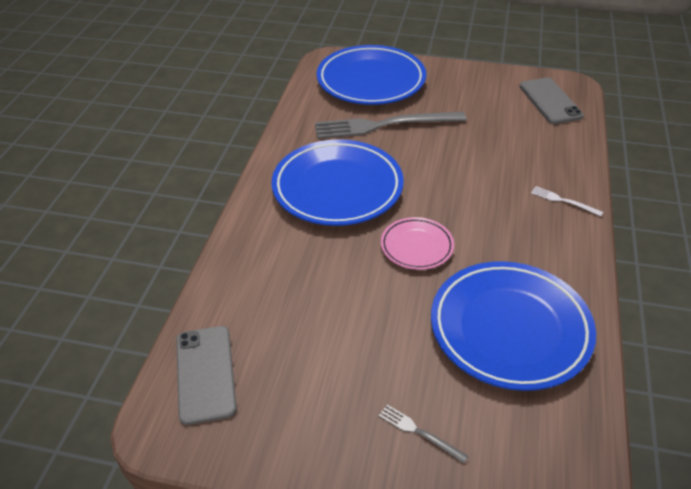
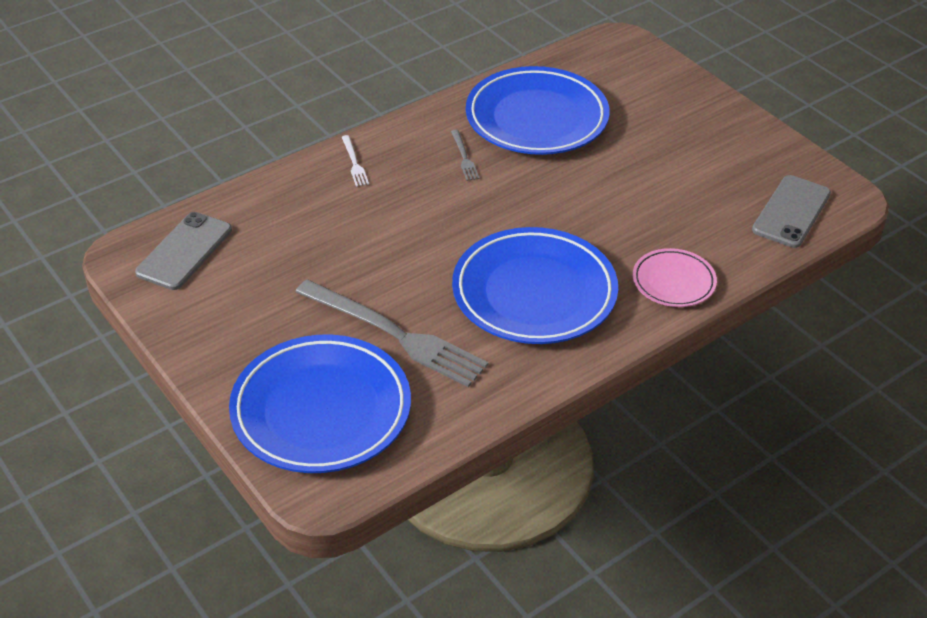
camera: 140 degrees left, 0 degrees up
grey fork [379,405,468,464] -> grey fork moved to [451,130,479,181]
pink plate [381,217,454,270] -> pink plate moved to [633,248,717,307]

